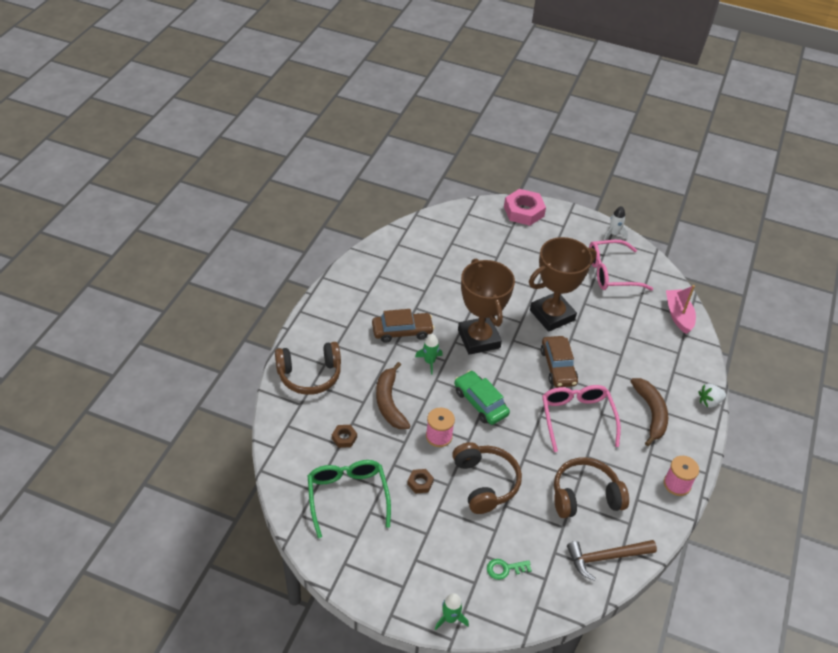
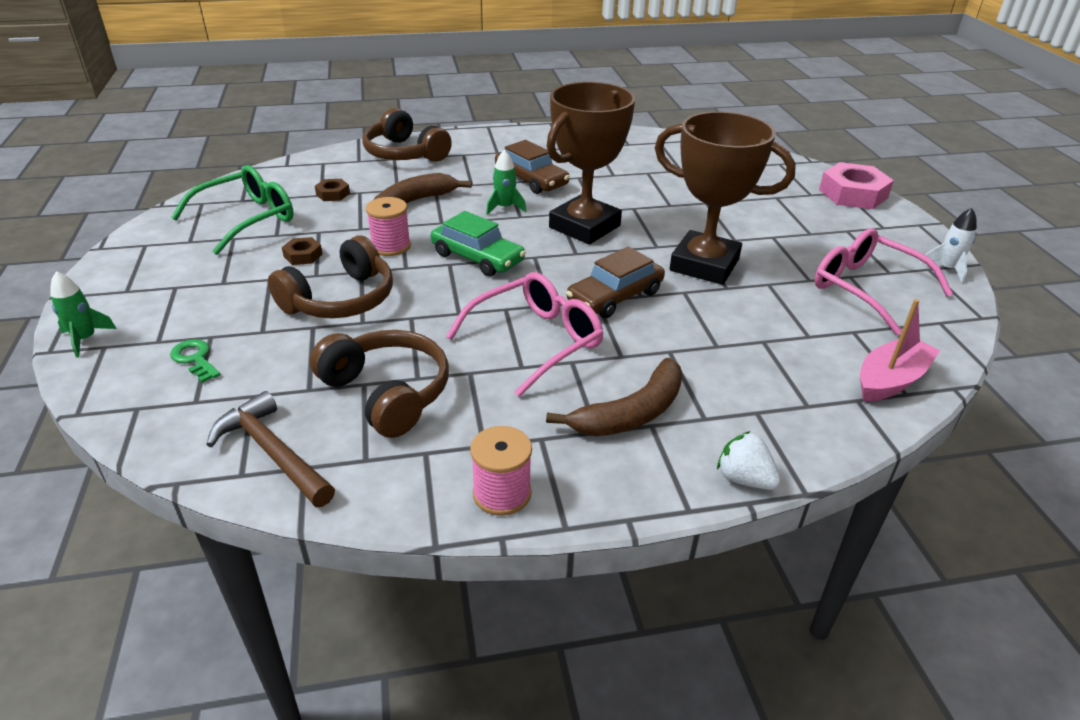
camera: 60 degrees right, 10 degrees down
green car [454,370,510,425] -> green car turned 105 degrees clockwise [430,211,526,276]

